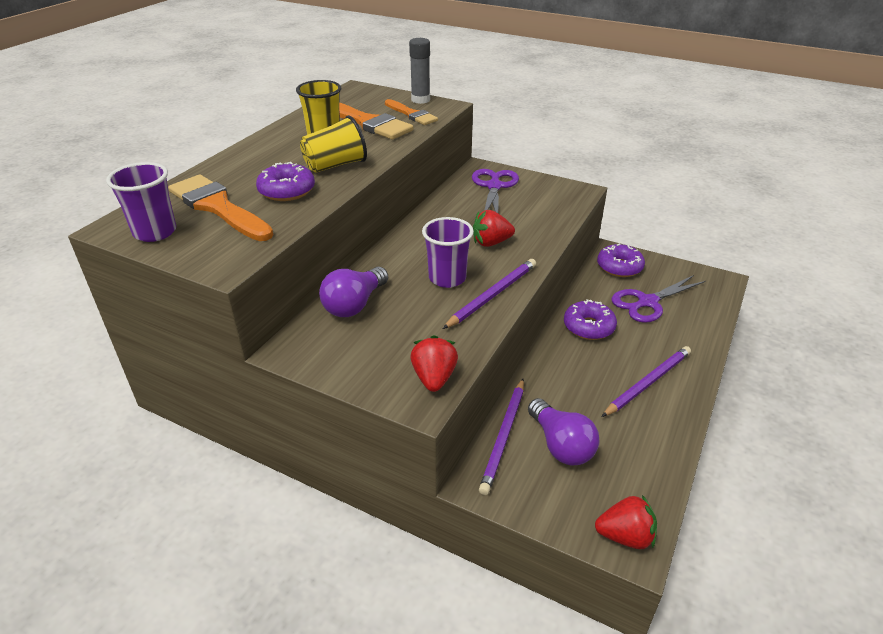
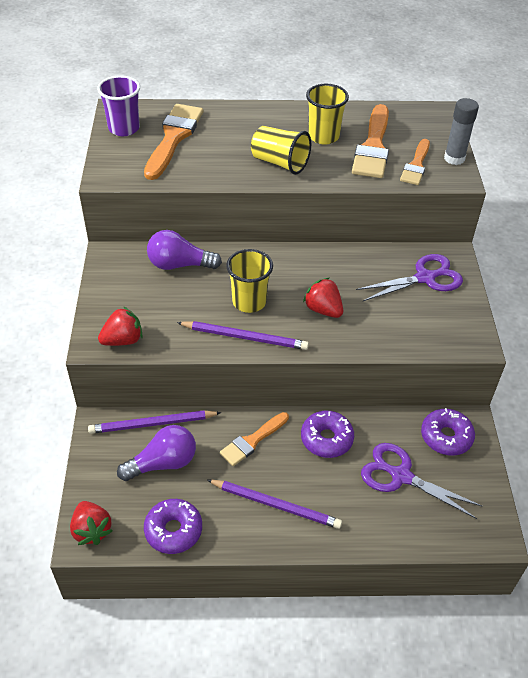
camera: 60 degrees right, 10 degrees up
purple donut [256,162,315,201] -> purple donut moved to [144,499,202,554]
purple cup [422,217,474,288] -> yellow cup [226,249,273,313]
purple light bulb [528,398,600,465] -> purple light bulb turned 150 degrees counterclockwise [117,425,196,481]
none -> orange brush [220,412,289,466]

